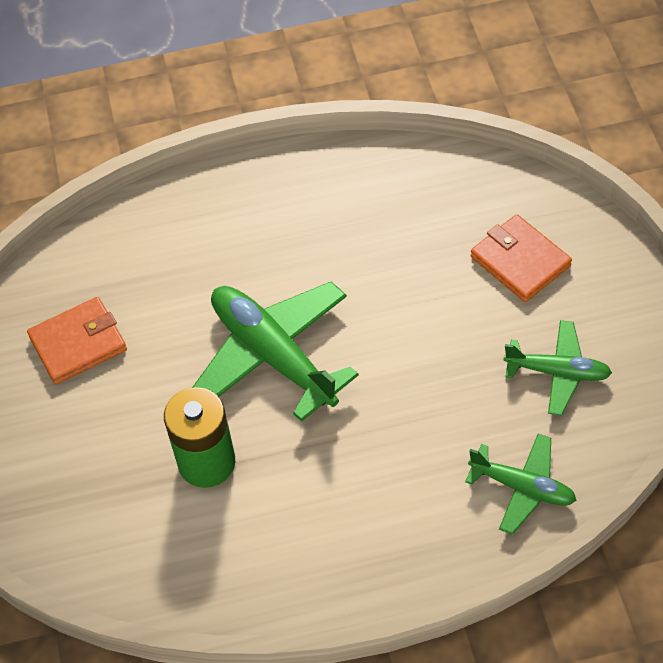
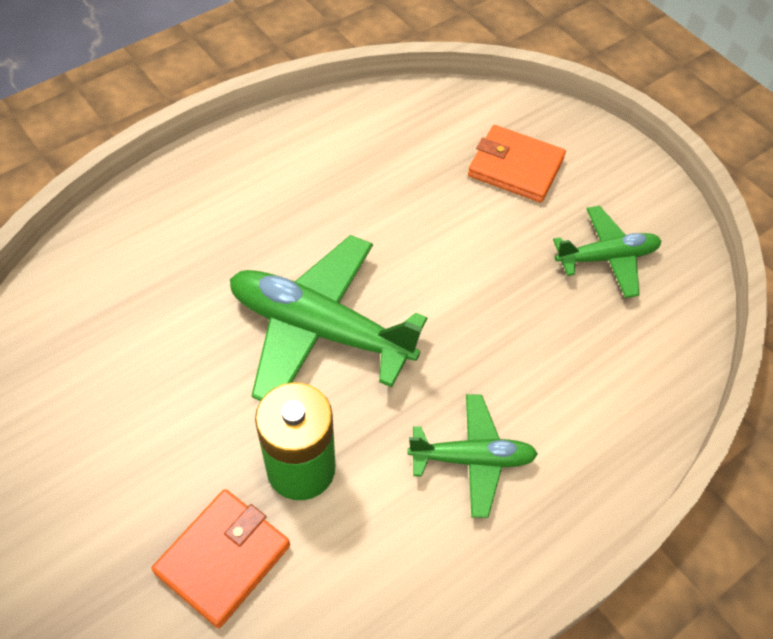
camera: 30 degrees left, 0 degrees up
orange wallet [27,297,127,384] -> orange wallet moved to [152,489,290,628]
green plane [465,434,577,535] -> green plane moved to [408,394,538,518]

